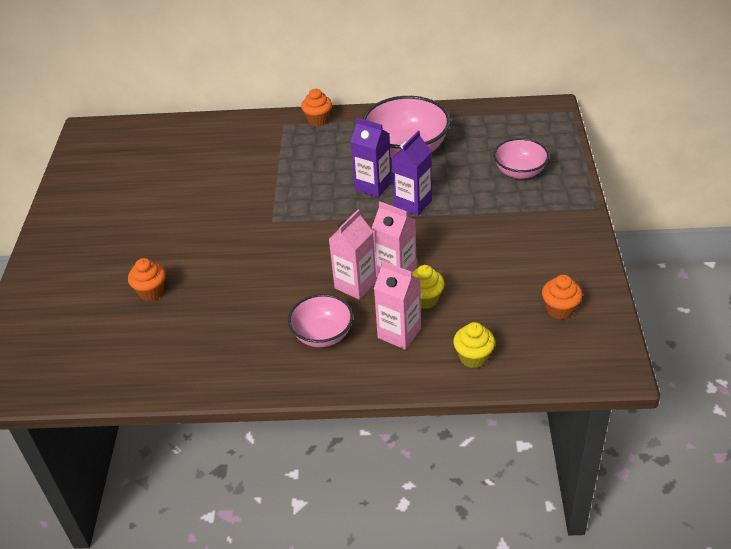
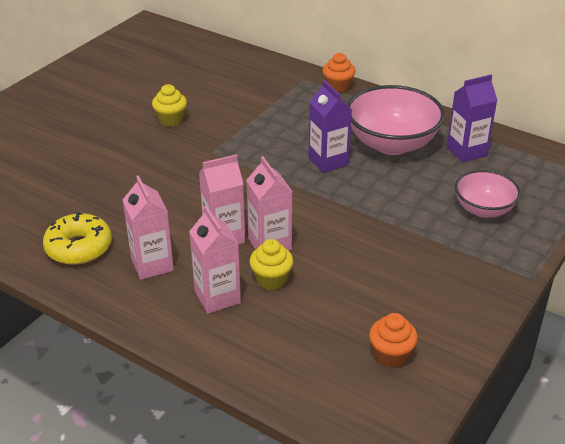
camera: 30 degrees right, 5 degrees down
orange cupcake [128,258,166,301] -> none
pink bowl [288,294,353,347] -> pink carton [123,175,174,280]
purple carton [392,131,432,216] -> purple carton moved to [447,74,498,163]
yellow cupcake [453,322,495,368] -> yellow cupcake moved to [152,84,187,126]
none -> yellow donut [43,212,112,265]

